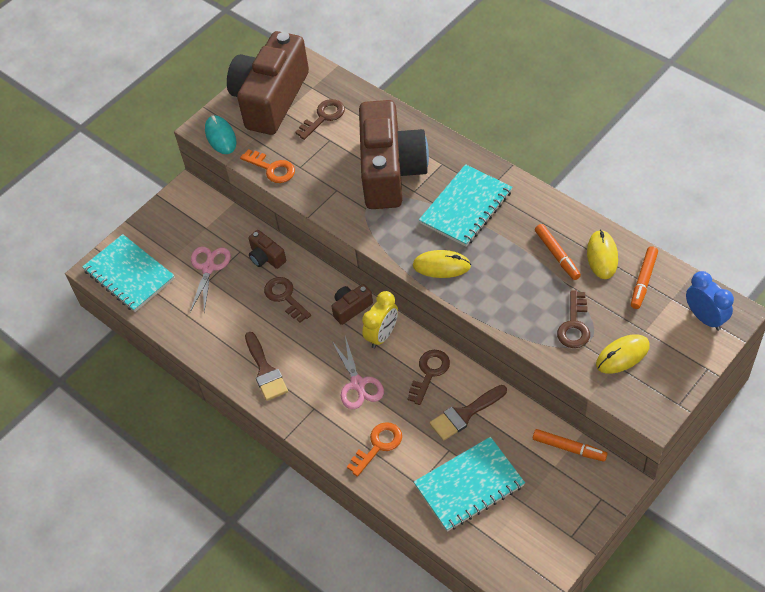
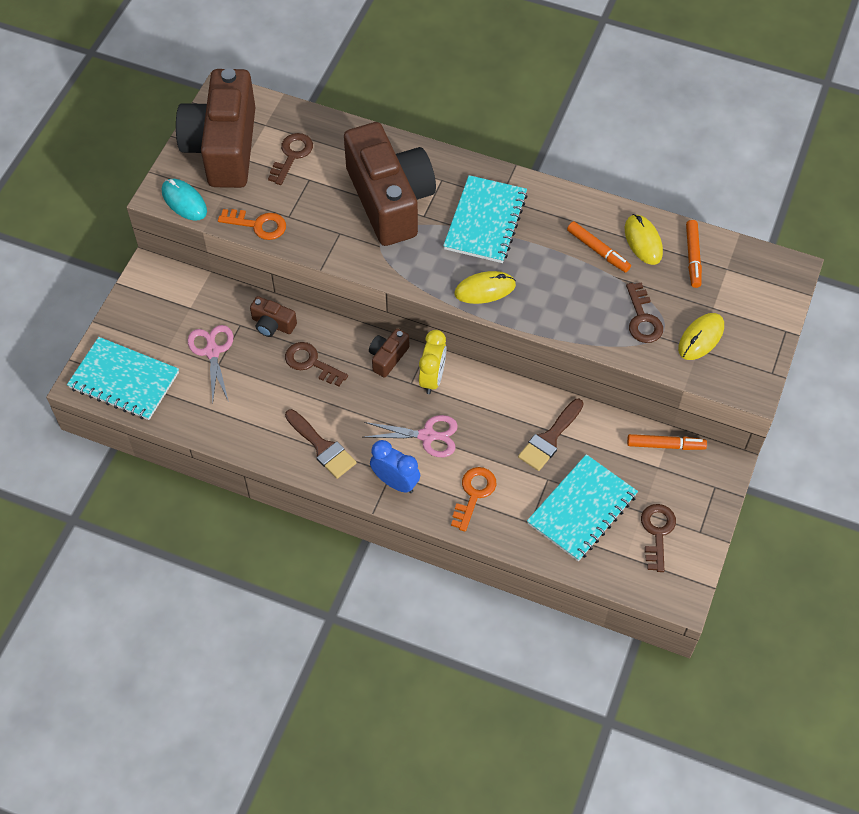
camera: 25 degrees left, 5 degrees up
pink scissors [331,336,384,409] -> pink scissors turned 45 degrees counterclockwise [364,415,458,457]
brown key [407,350,450,405] -> brown key moved to [641,504,676,572]
blue clock [686,271,734,331] -> blue clock moved to [370,440,420,493]

